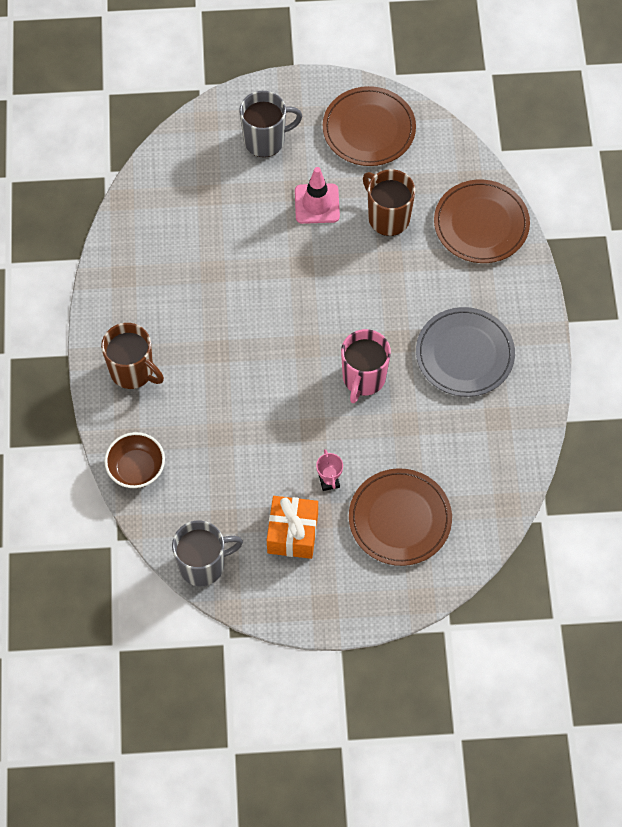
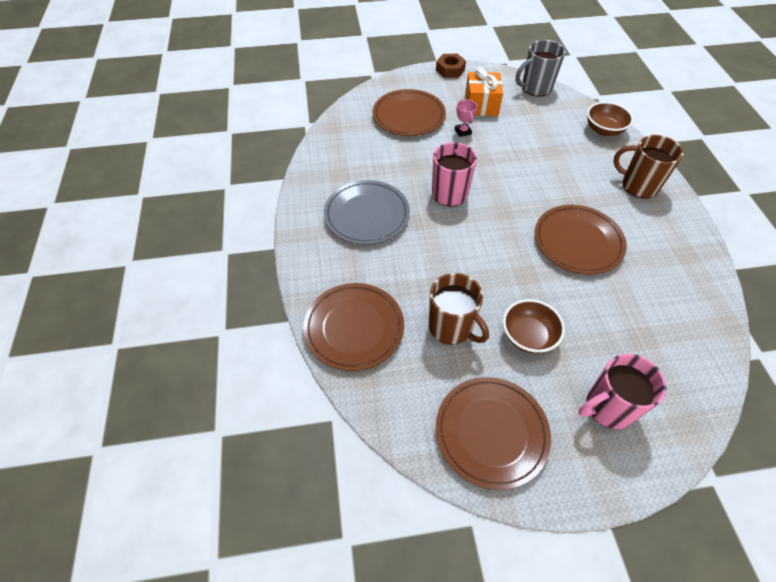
camera: 175 degrees right, 10 degrees down
grey mug [239,91,302,157] -> pink mug [579,354,666,429]
pink traffic cone [295,167,340,224] -> brown bowl [503,299,565,354]
none -> brown nut [436,54,466,78]
none -> brown plate [535,205,627,274]

